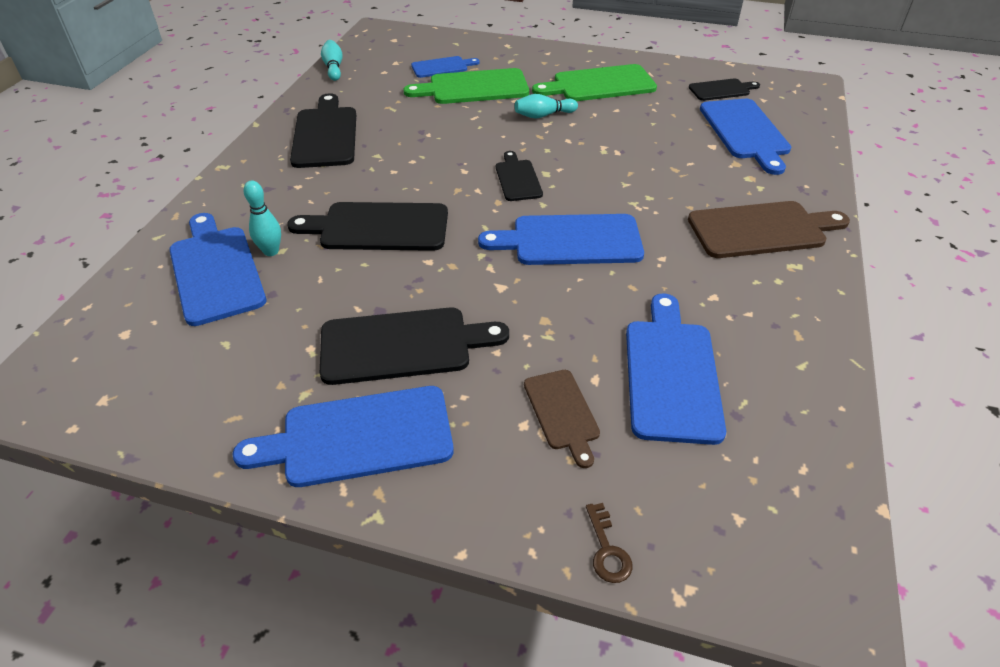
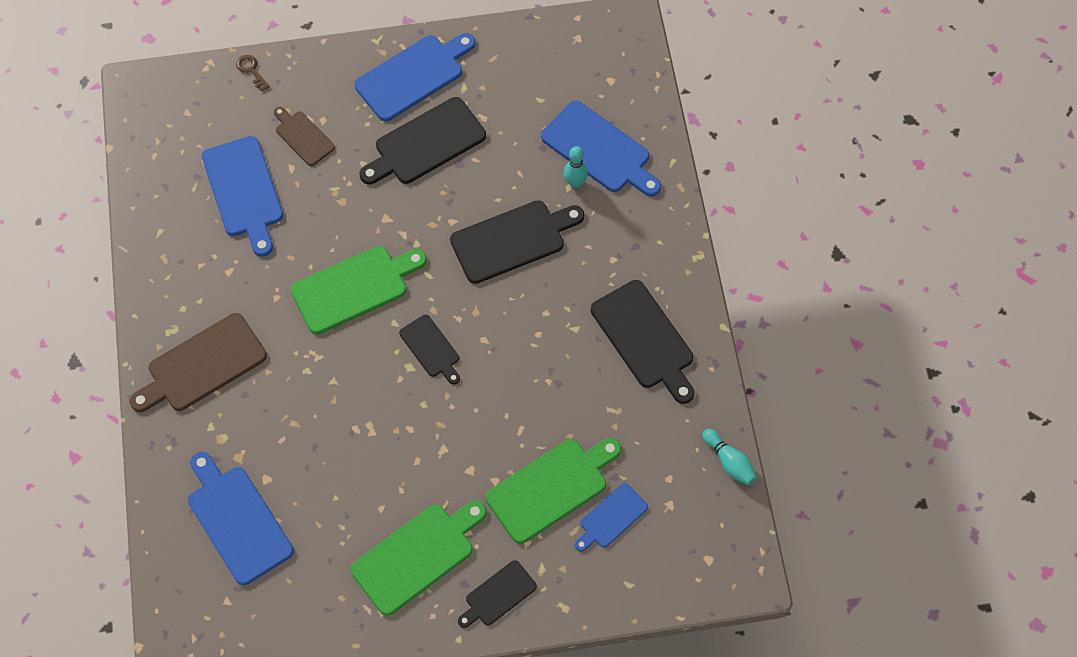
camera: 155 degrees right, 20 degrees up
blue cutting board [478,214,644,265] -> green cutting board [291,246,427,334]
turquoise bowling pin [515,94,578,119] -> none
black cutting board [689,79,760,101] -> black cutting board moved to [458,560,537,628]

